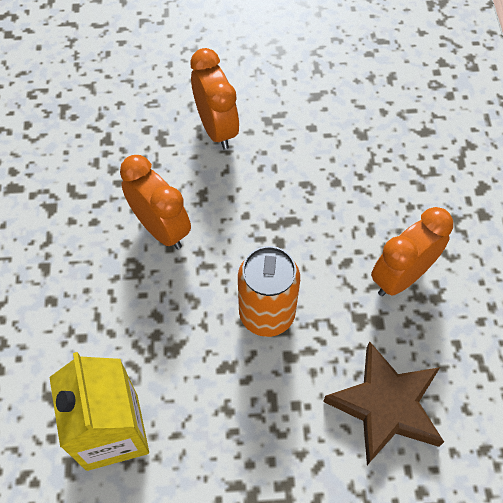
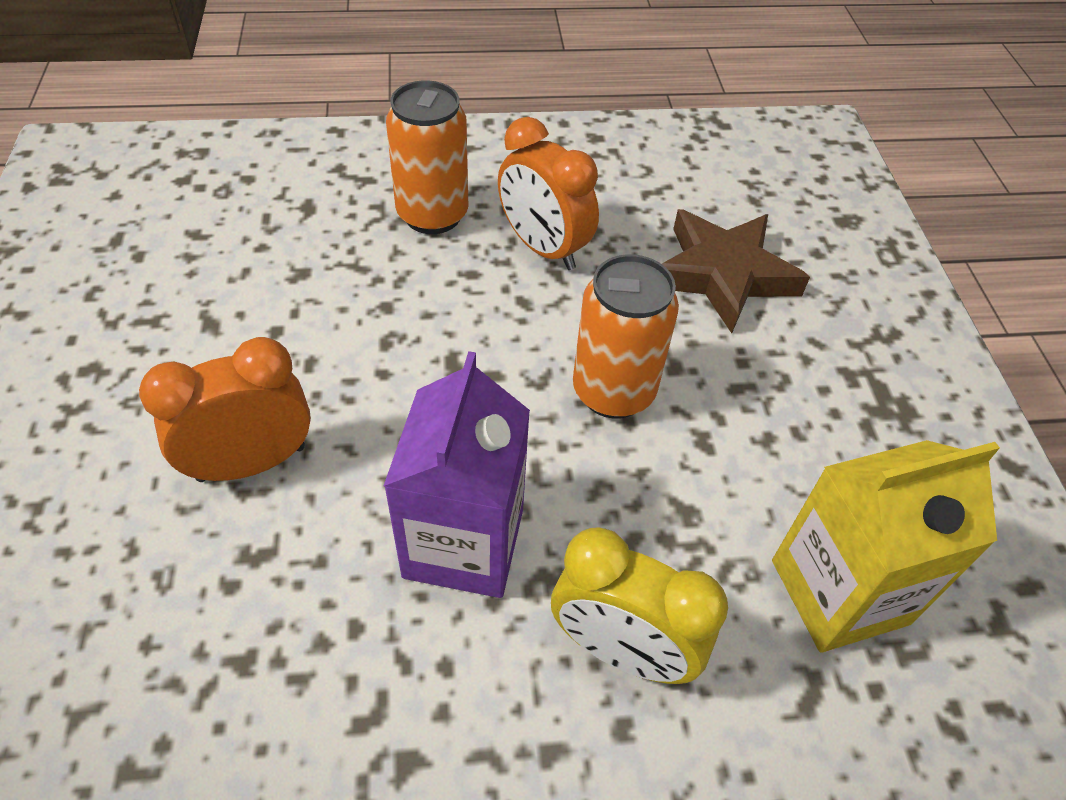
camera: 95 degrees left, 10 degrees down
orange clock [120,155,191,249] -> purple carton [384,351,530,598]
none -> orange can [386,81,468,234]
none -> yellow clock [551,528,728,684]

